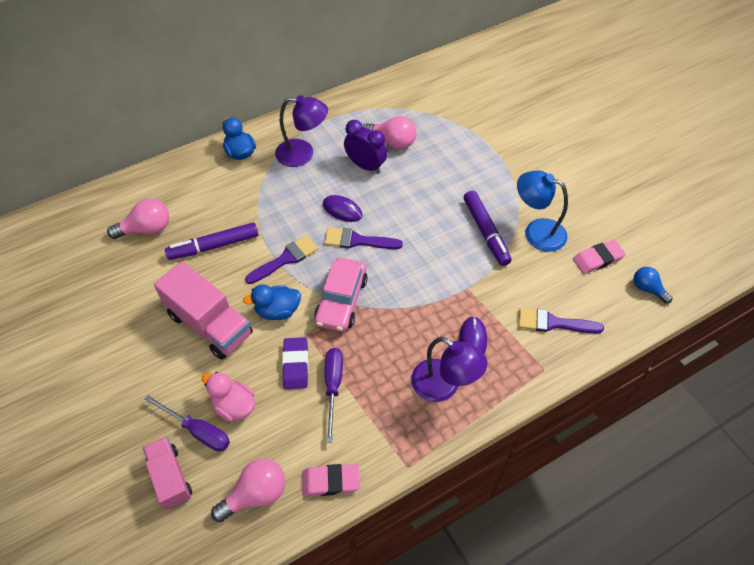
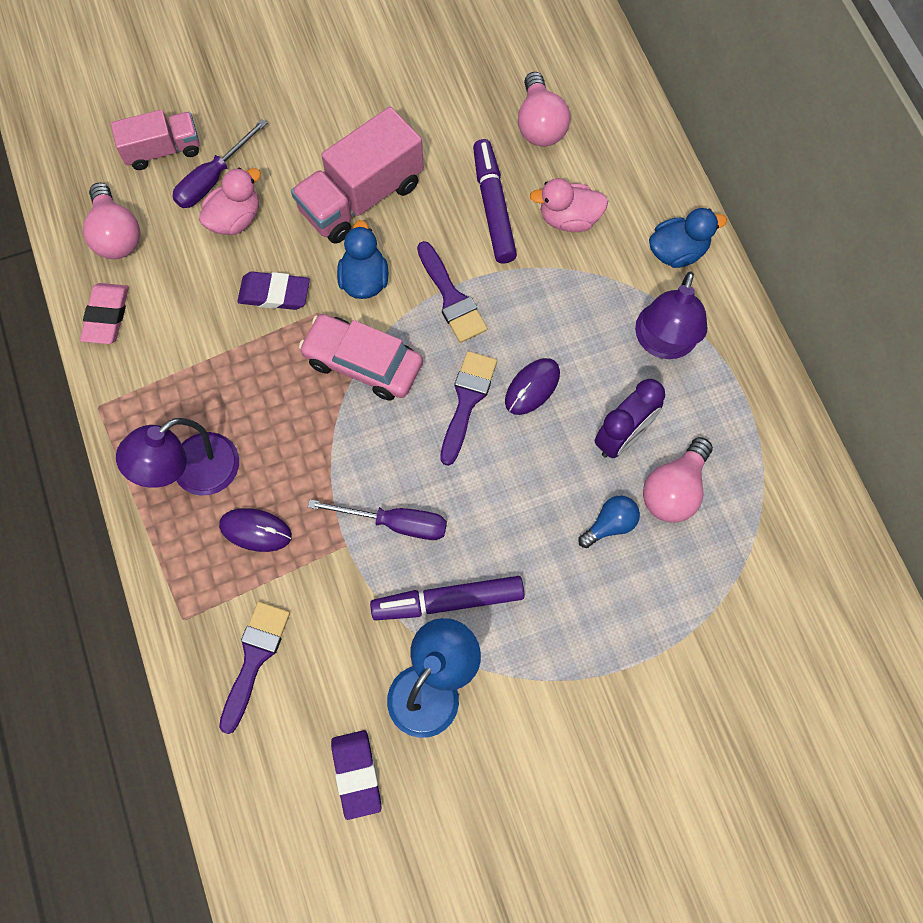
camera: 100 degrees right, 15 degrees up
purple screwdriver [325,348,343,442] -> purple screwdriver moved to [308,499,447,540]
pink eraser [573,240,626,274] -> purple eraser [331,730,382,820]
blue light bulb [634,267,673,304] -> blue light bulb moved to [578,496,640,548]
none -> pink duck [530,178,608,232]

